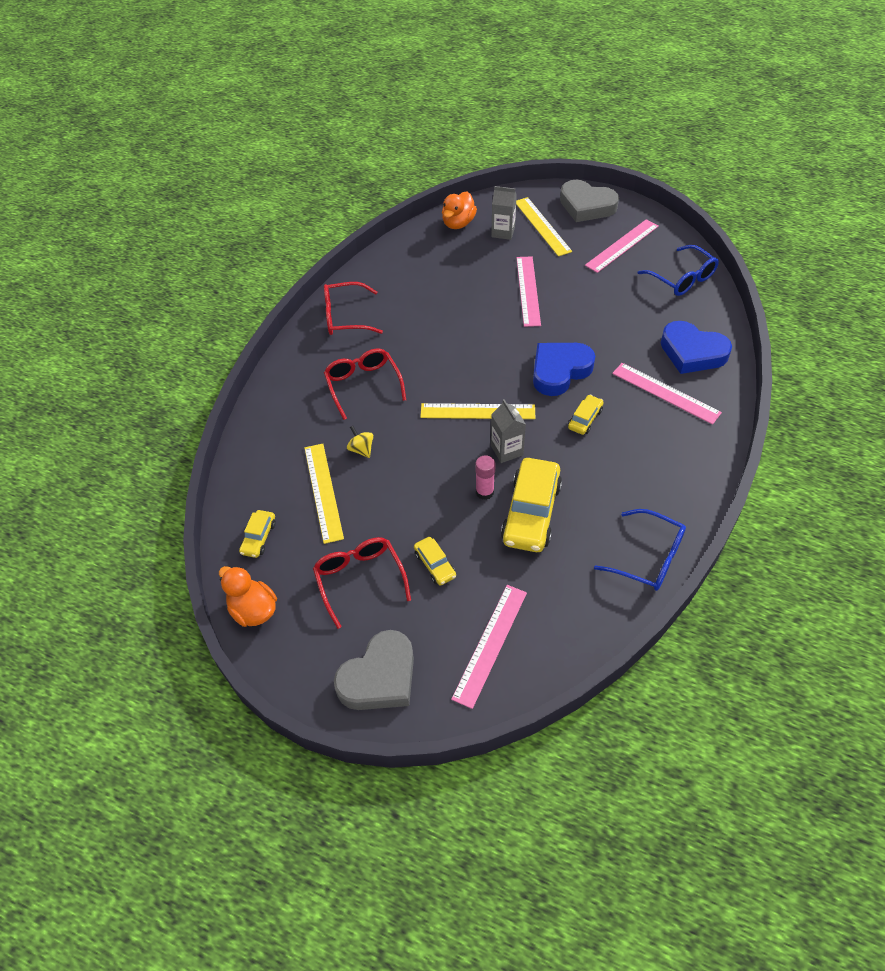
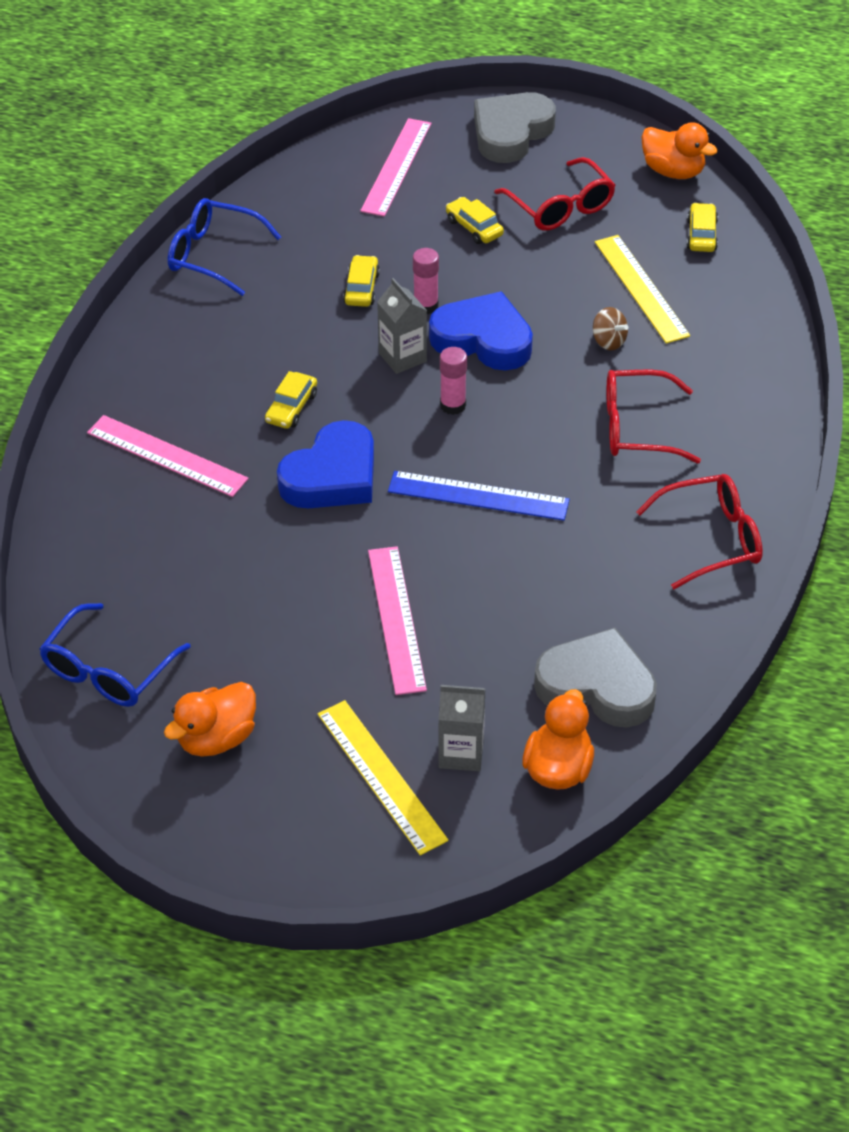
camera: 170 degrees right, 5 degrees down
red glasses [324,349,406,420] -> red glasses turned 120 degrees clockwise [607,370,701,464]
yellow spinning top [347,426,374,458] -> brown spinning top [593,307,628,350]
yellow ruler [420,403,535,419] -> pink glue stick [440,347,467,415]
yellow car [501,458,562,552] -> yellow car [343,255,380,307], size x0.49
grey heart [560,180,619,222] -> grey heart moved to [534,628,657,727]
pink ruler [585,219,659,273] -> orange duck [164,682,256,757]
blue glasses [638,245,719,296] -> blue glasses turned 105 degrees counterclockwise [39,603,191,707]
blue heart [661,321,732,374] -> blue heart moved to [429,291,533,371]
none -> blue ruler [388,471,570,521]

